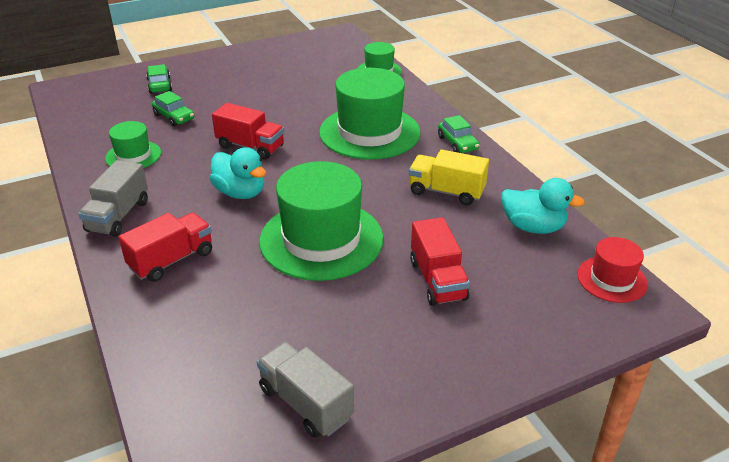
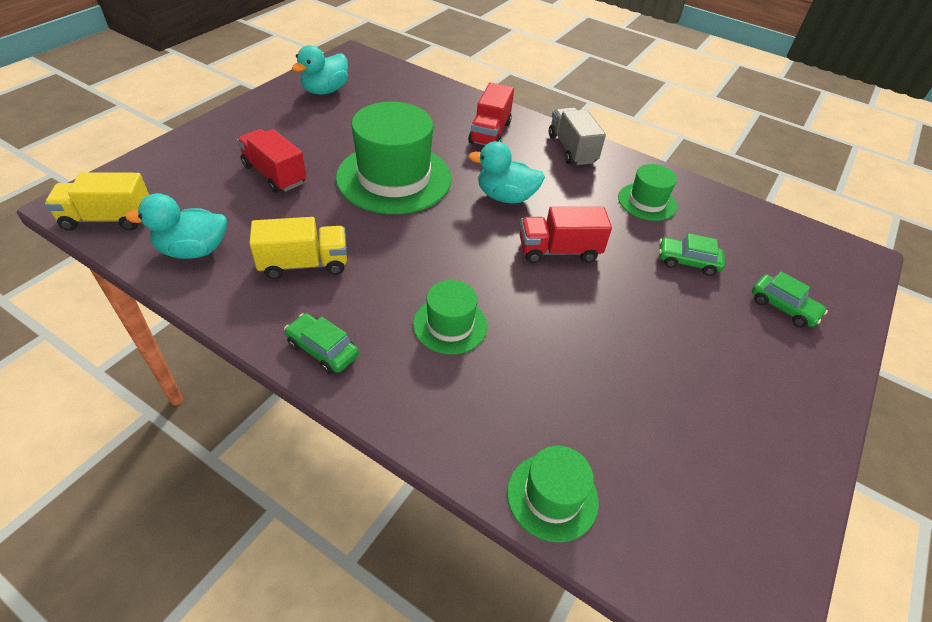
camera: 145 degrees right, 10 degrees up
grey truck [257,341,354,438] -> turquoise duck [292,45,348,95]
green hat [319,68,420,160] -> green hat [413,280,487,354], size x0.51
red hat [577,237,648,303] -> yellow truck [44,172,149,231]

